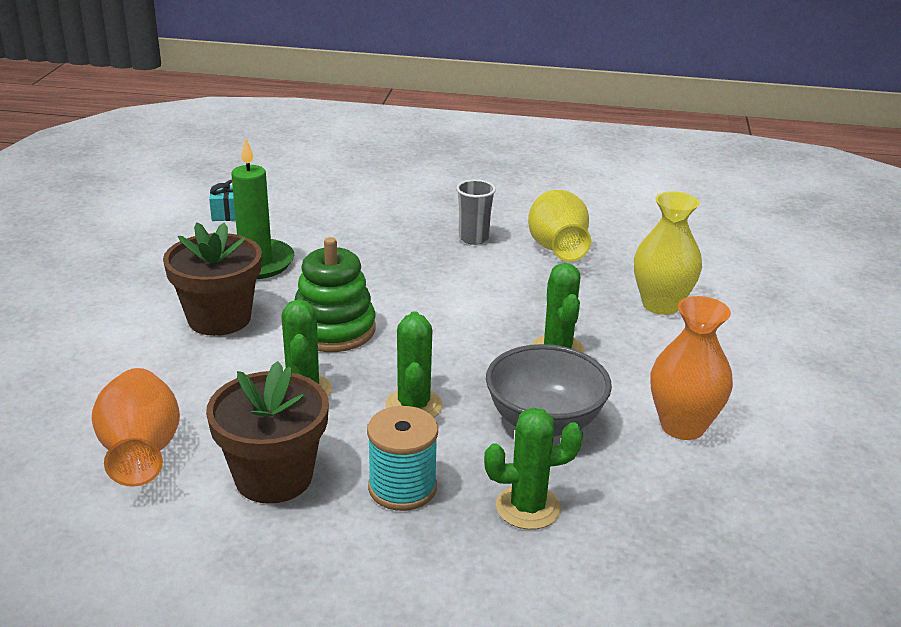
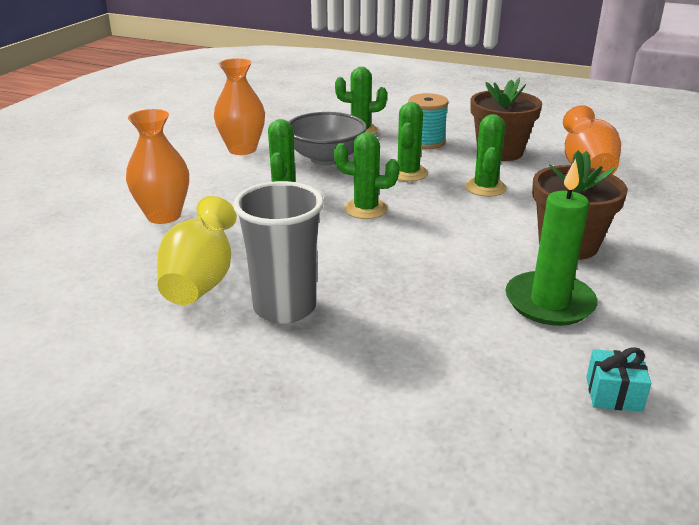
camera: 165 degrees left, 0 degrees up
green stacking toy [295,237,376,352] -> none
grey cup [456,179,496,245] -> grey cup [233,181,324,324], size x1.73
yellow vase [634,191,702,315] -> orange vase [126,109,189,224]
none -> green cactus [334,132,399,219]

